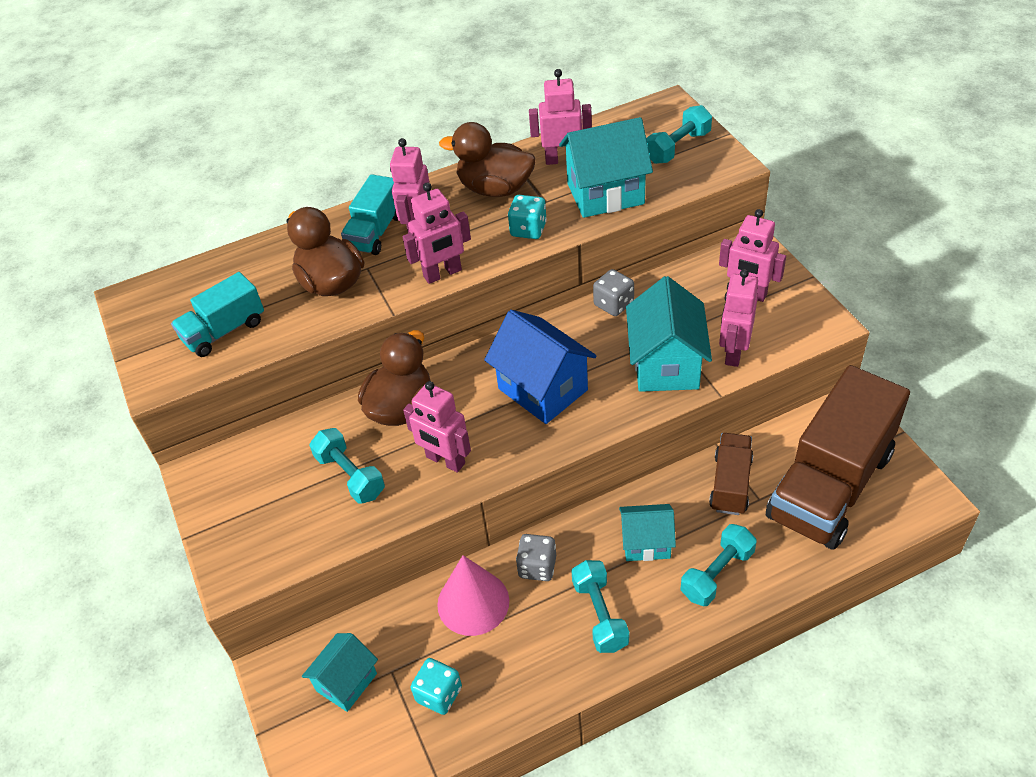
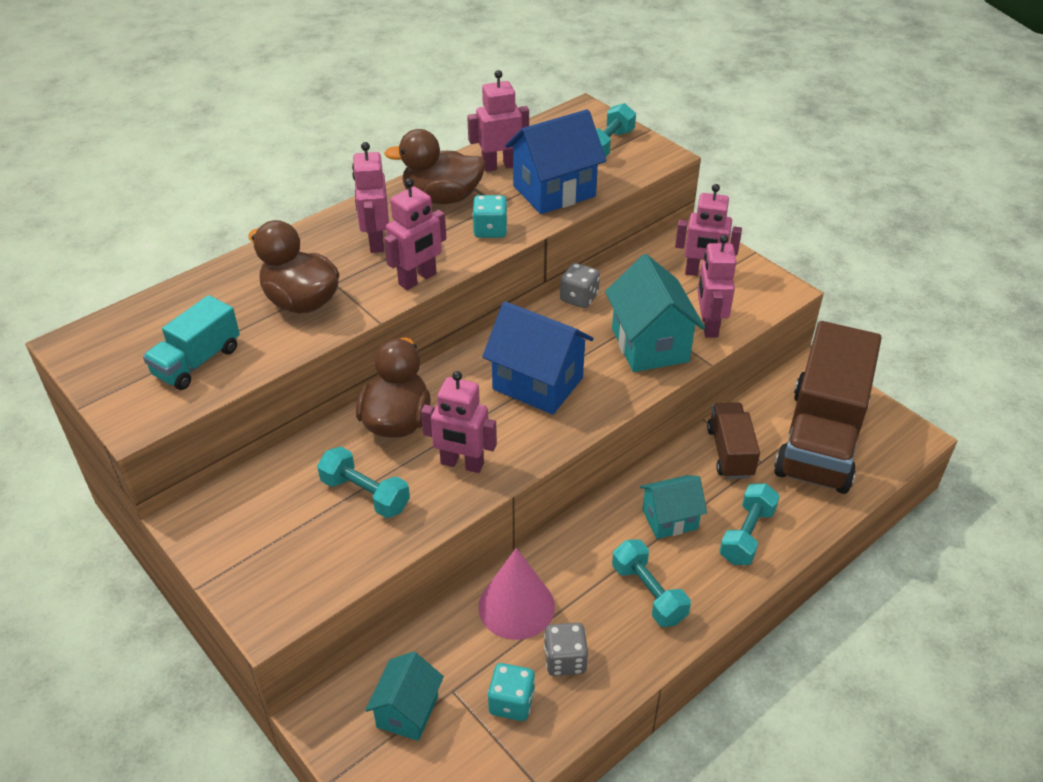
camera: 20 degrees left, 5 degrees down
turquoise truck [341,174,399,255] -> none
grey dice [516,534,556,581] -> grey dice moved to [544,623,588,676]
turquoise house [559,117,653,218] -> blue house [505,109,606,214]

